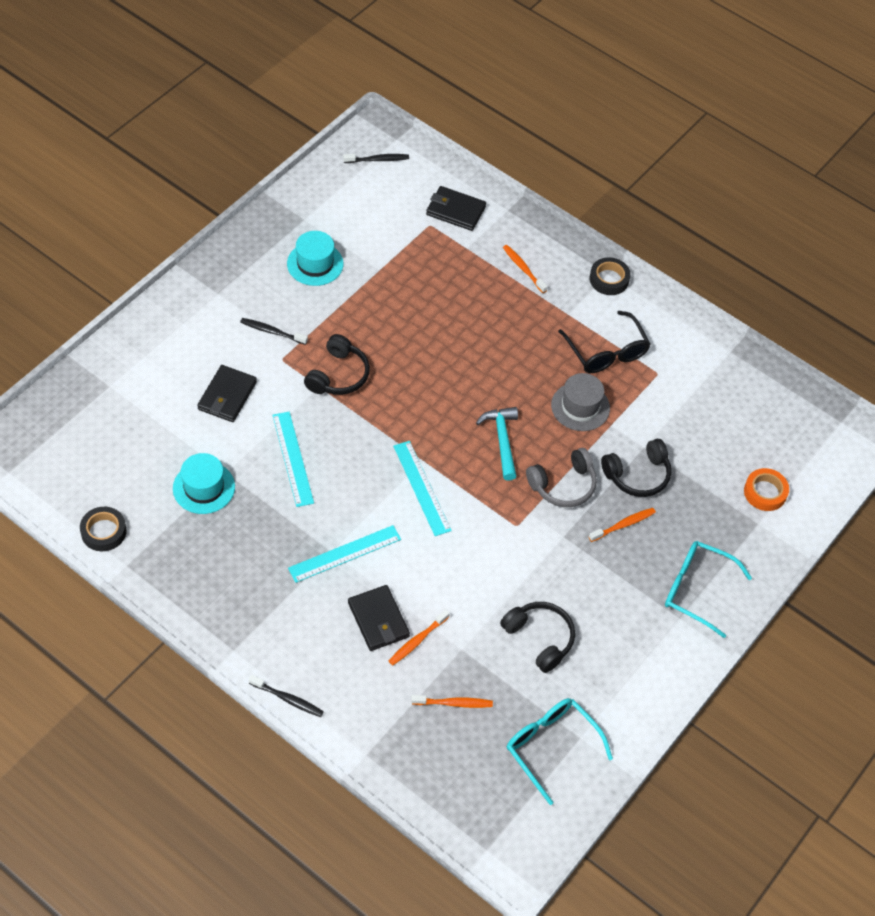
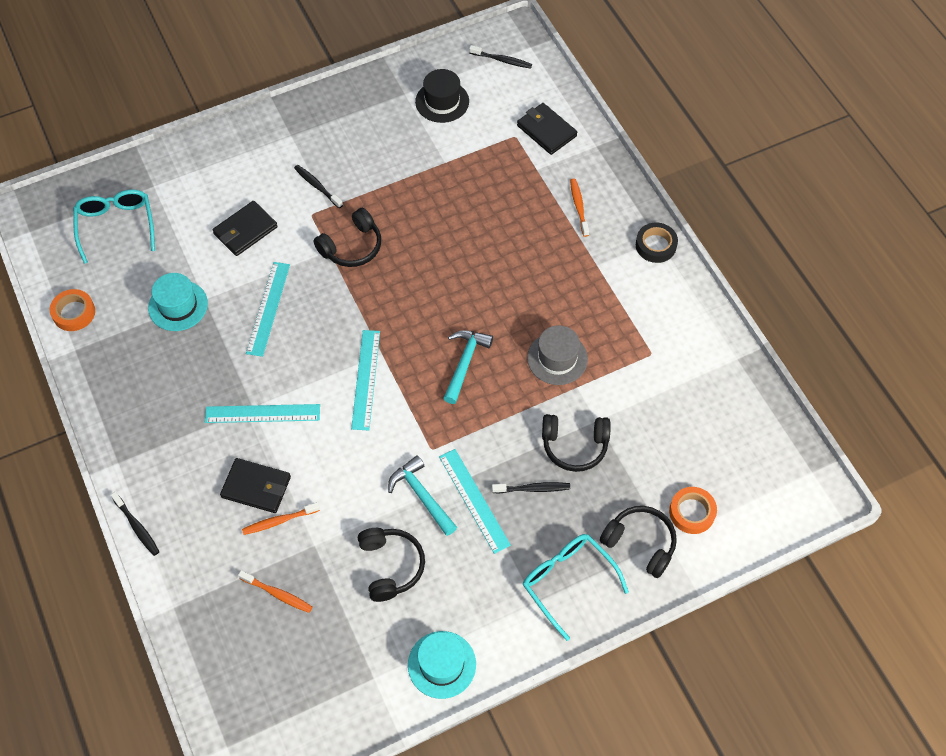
camera: 30 degrees right, 5 degrees up
black tape [80,507,127,551] -> orange tape [50,289,95,331]
turquoise hat [287,231,343,286] -> turquoise hat moved to [408,631,476,699]
black wallet [348,585,410,651] -> black wallet turned 75 degrees counterclockwise [220,458,291,513]
turquoise glasses [507,698,613,805] -> turquoise glasses moved to [73,189,155,264]
grey headphones [526,448,597,507] -> none
black glasses [558,311,650,373] -> none
orange toothbrush [589,508,656,542] -> black toothbrush [492,482,570,493]
none -> turquoise hammer [388,455,457,536]
none -> black hat [415,69,469,123]
none -> turquoise ruler [439,449,511,554]
none -> black headphones [600,506,677,578]

